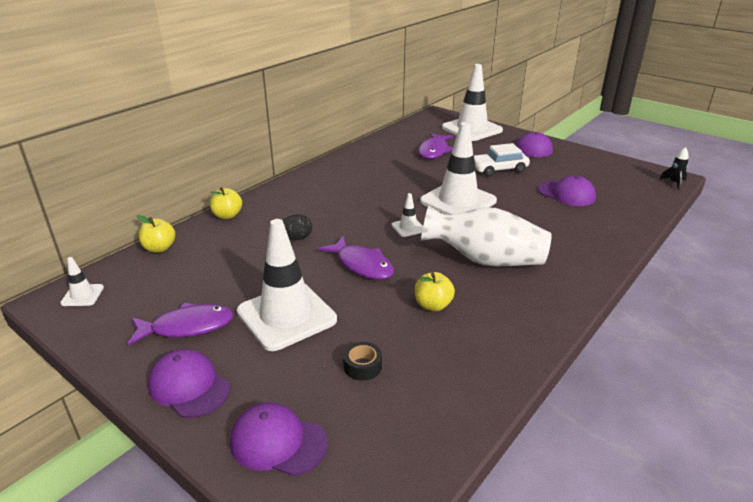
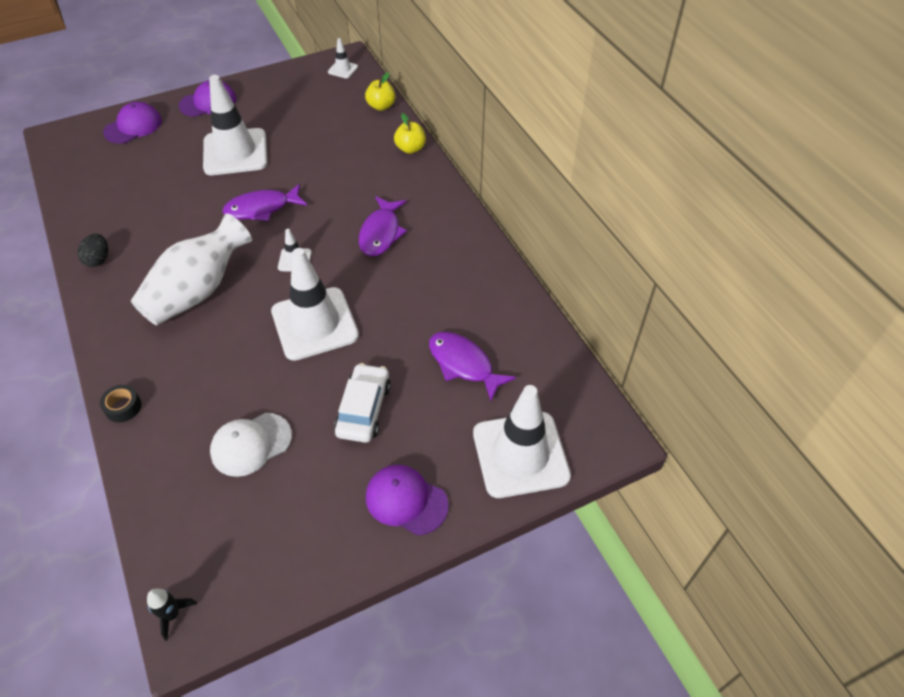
camera: 115 degrees right, 20 degrees up
purple fish [127,303,234,345] -> purple fish moved to [359,196,407,256]
black egg [283,214,312,240] -> black egg moved to [77,234,108,267]
black tape [343,342,382,381] -> black tape moved to [100,385,141,422]
yellow apple [415,272,455,311] -> none
purple cap [538,176,596,206] -> white cap [210,413,292,477]

